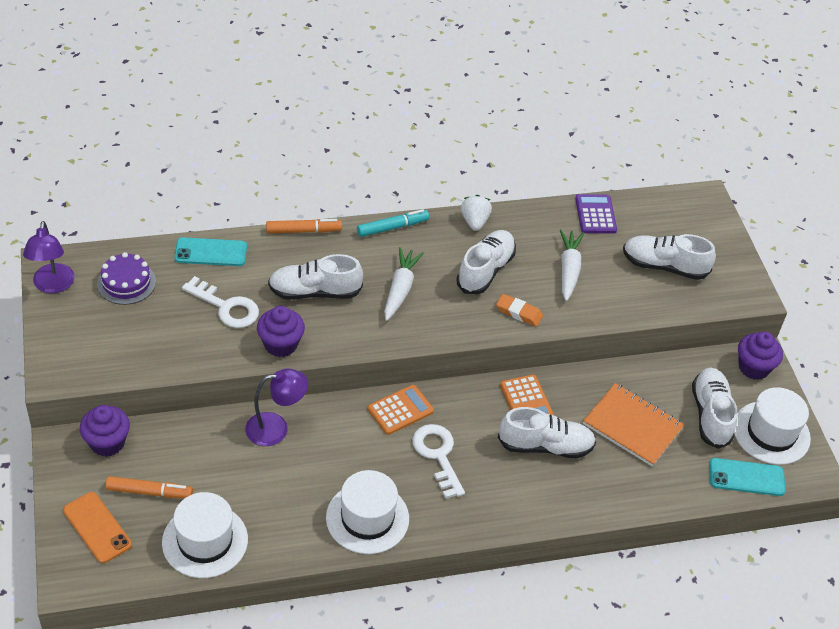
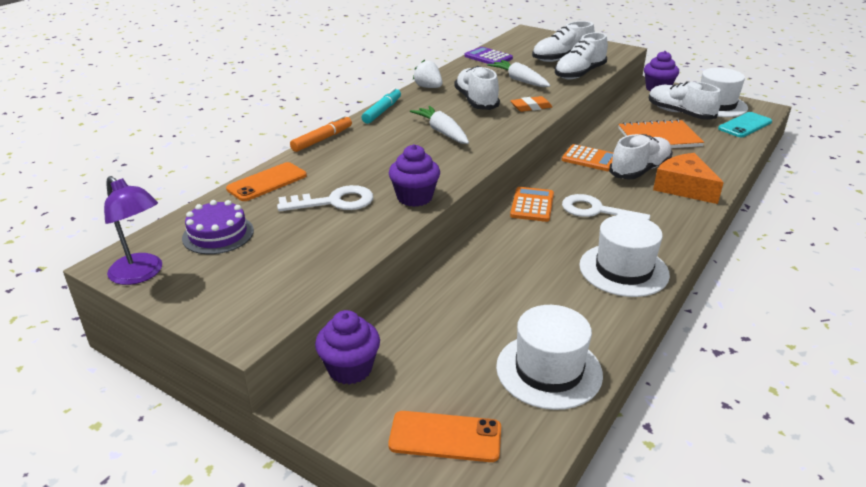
camera: 40 degrees left, 15 degrees down
orange marker [106,476,193,498] -> none
turquoise phone [174,237,247,266] -> orange phone [226,162,307,201]
purple lamp [245,368,308,446] -> none
white shoe [268,254,363,300] -> white shoe moved to [555,32,608,79]
none -> orange cheese [653,153,724,204]

